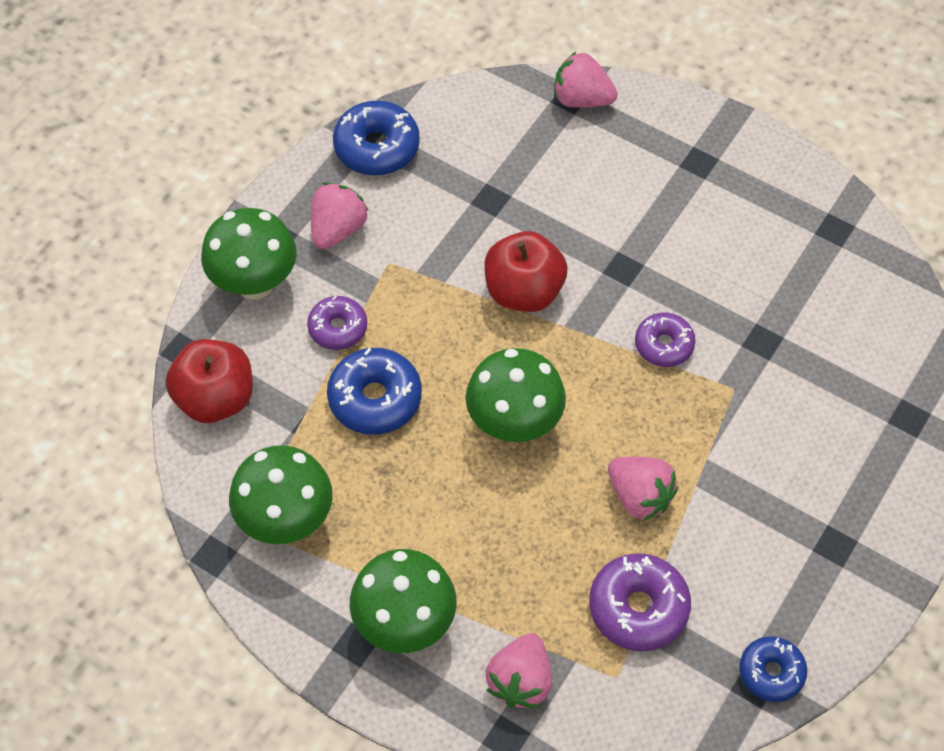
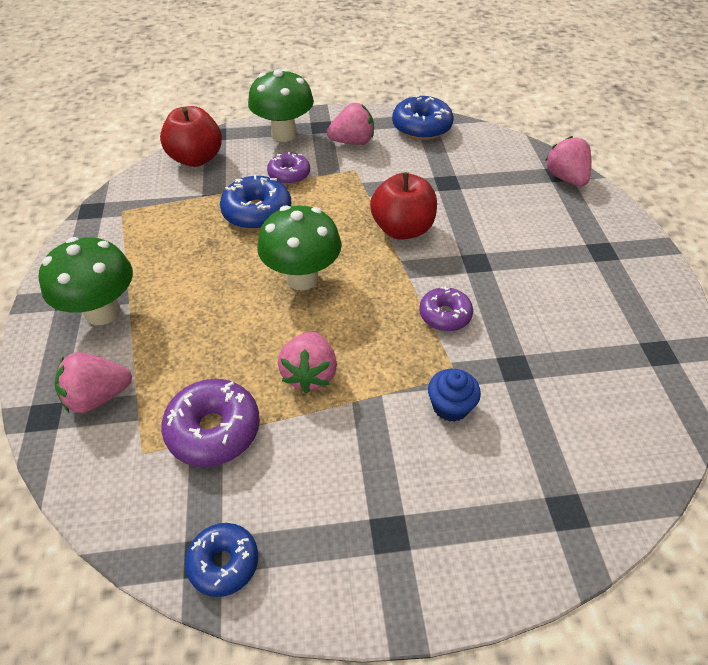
camera: 50 degrees right, 10 degrees down
green mushroom [229,445,333,544] -> none
none -> blue cupcake [428,369,481,422]

